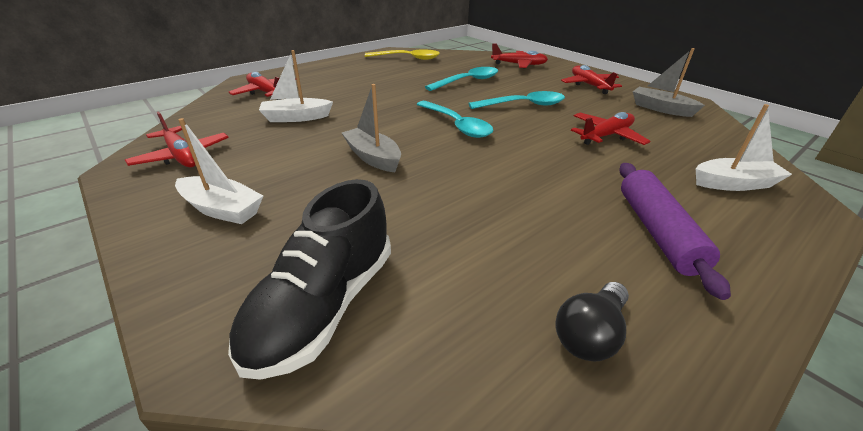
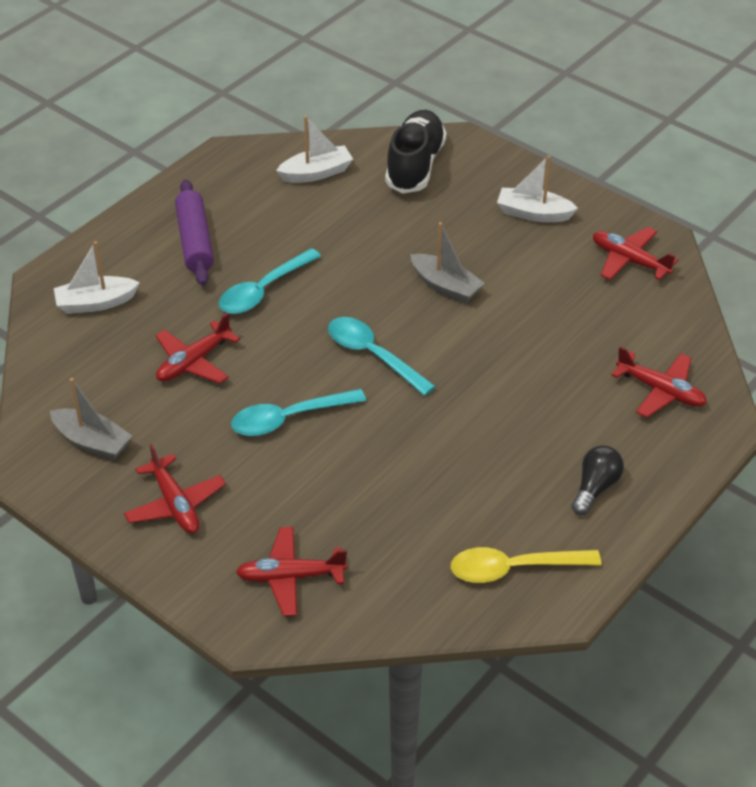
camera: 170 degrees right, 10 degrees up
white boat [259,50,333,122] -> white boat moved to [276,116,353,183]
turquoise spoon [425,67,498,91] -> turquoise spoon moved to [219,248,321,314]
black light bulb [556,282,629,362] -> black light bulb moved to [571,445,624,515]

